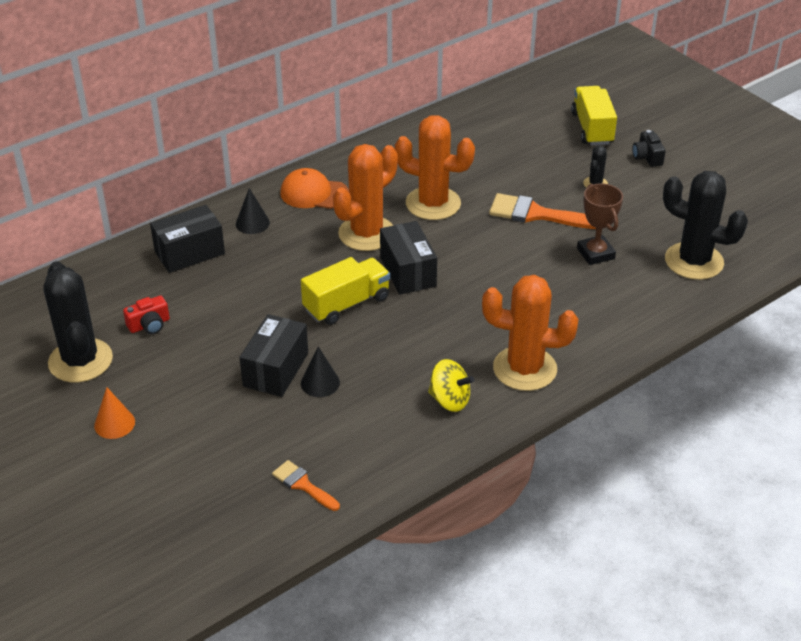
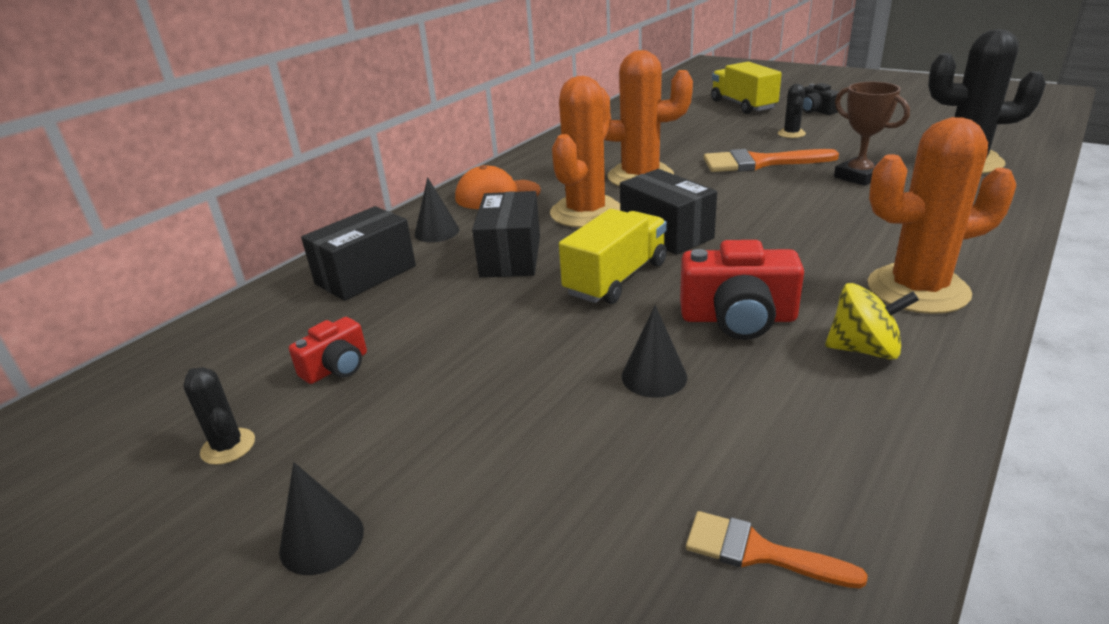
camera: 15 degrees left, 10 degrees down
black cactus [44,261,113,382] -> black cactus [183,367,255,465], size x0.45
orange cone [94,387,135,439] -> black cone [279,462,364,575]
black box [239,314,308,397] -> black box moved to [472,191,540,278]
none -> red camera [680,240,804,340]

